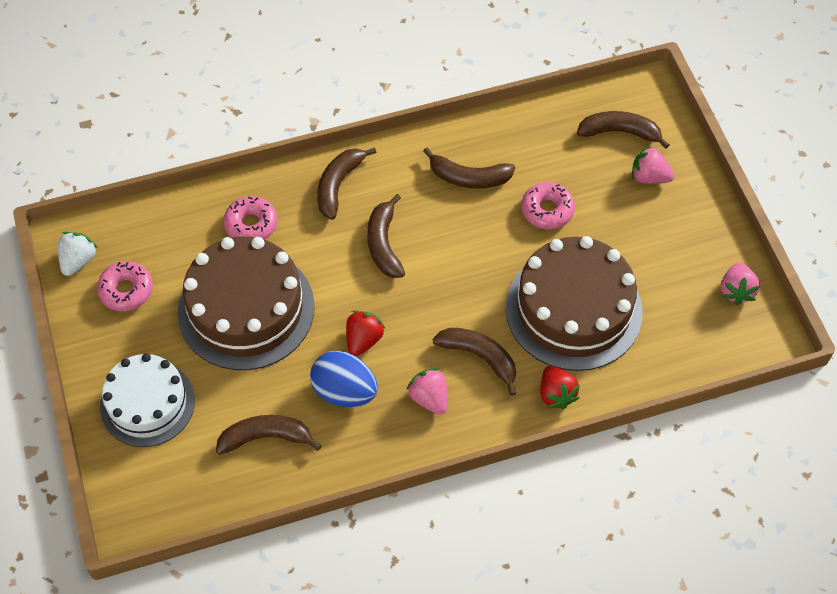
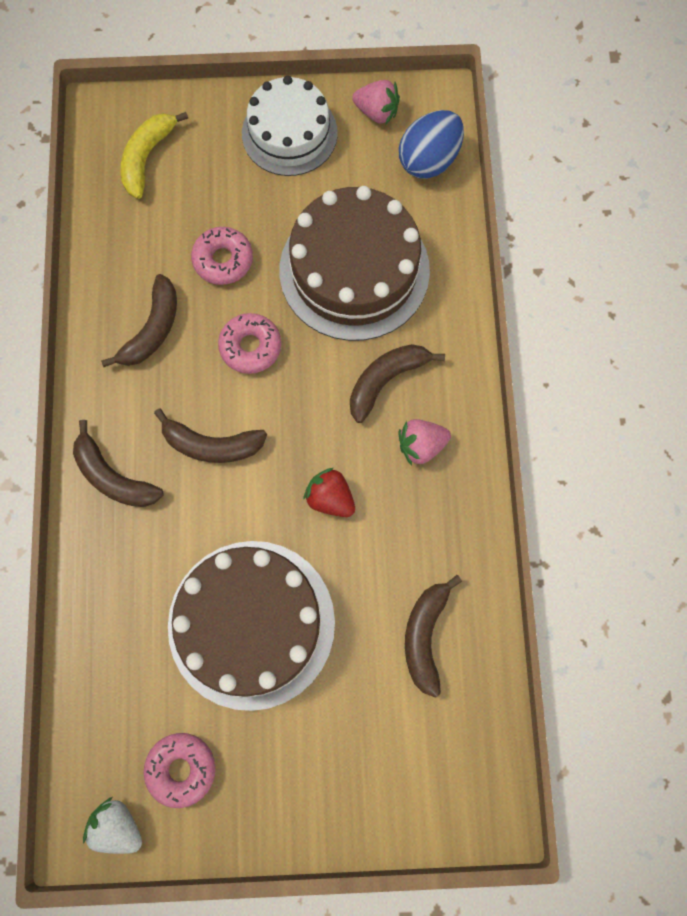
camera: 75 degrees left, 15 degrees up
white cake [100,353,195,447] -> white cake moved to [242,75,338,176]
pink donut [223,196,277,240] -> pink donut moved to [218,313,281,374]
blue egg [310,351,378,407] -> blue egg moved to [399,110,464,179]
red strawberry [540,366,580,409] -> none
brown banana [577,111,669,149] -> yellow banana [120,112,188,199]
pink strawberry [632,146,674,184] -> none

